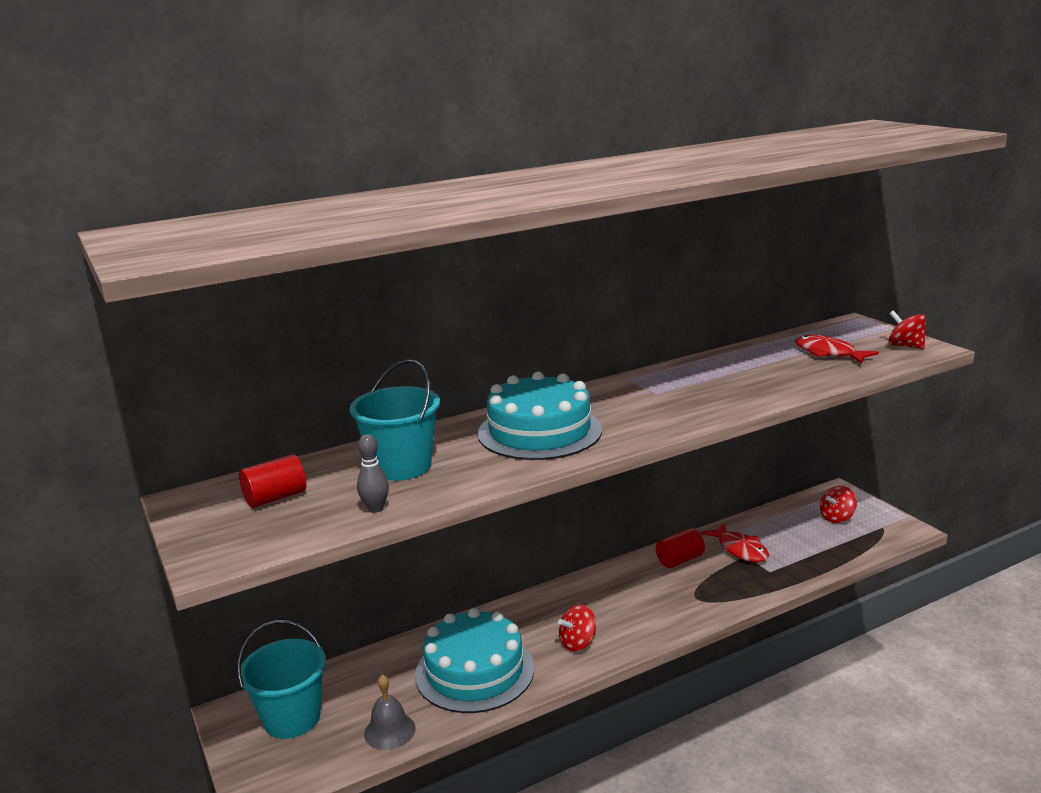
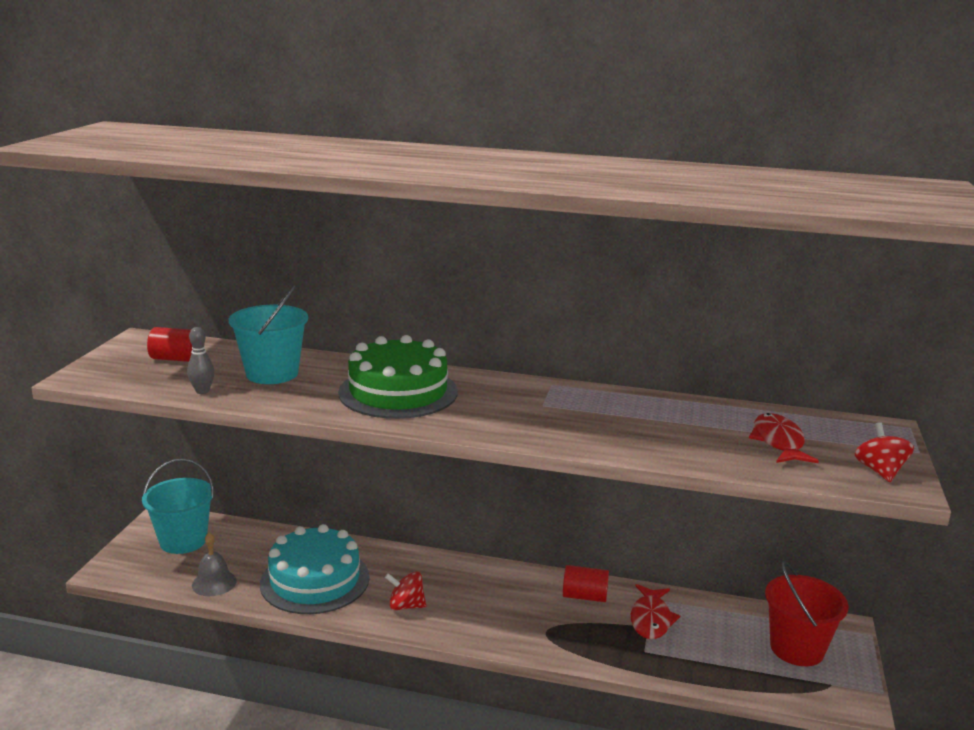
camera: 40 degrees right, 0 degrees up
turquoise cake [478,371,602,460] -> green cake [338,335,458,419]
red spinning top [820,486,857,523] -> red bucket [765,561,849,666]

